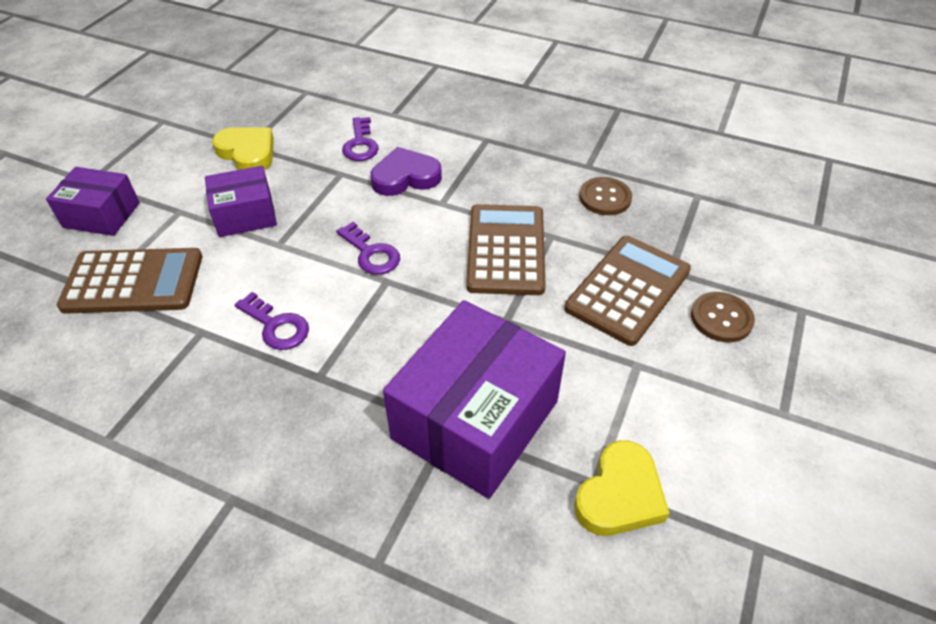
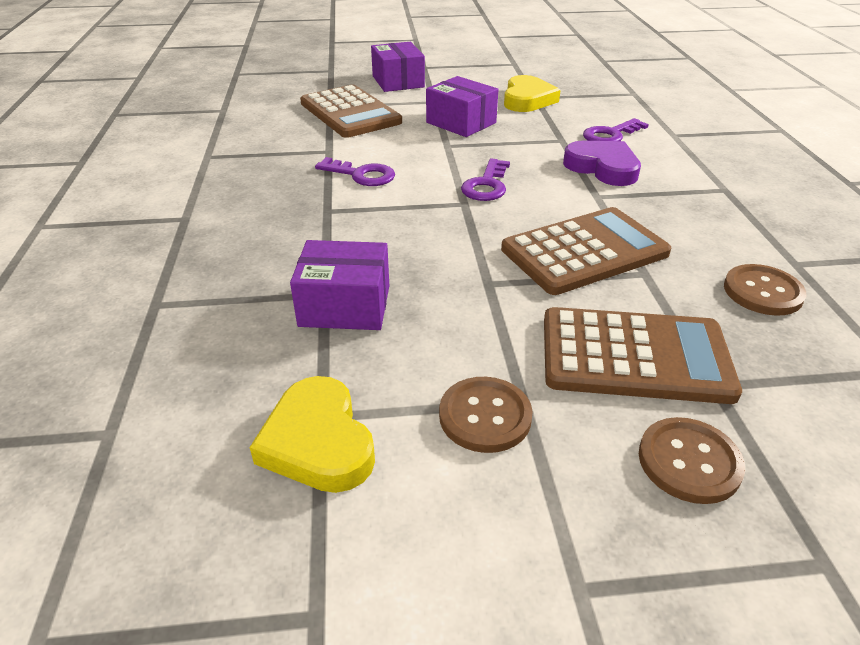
camera: 60 degrees right, 10 degrees down
purple key [235,292,309,350] -> purple key turned 75 degrees counterclockwise [315,157,395,186]
purple box [383,300,566,499] -> purple box [290,240,389,330], size x0.55
yellow heart [574,440,670,536] -> yellow heart turned 60 degrees clockwise [250,376,375,493]
none -> brown button [439,377,533,453]

